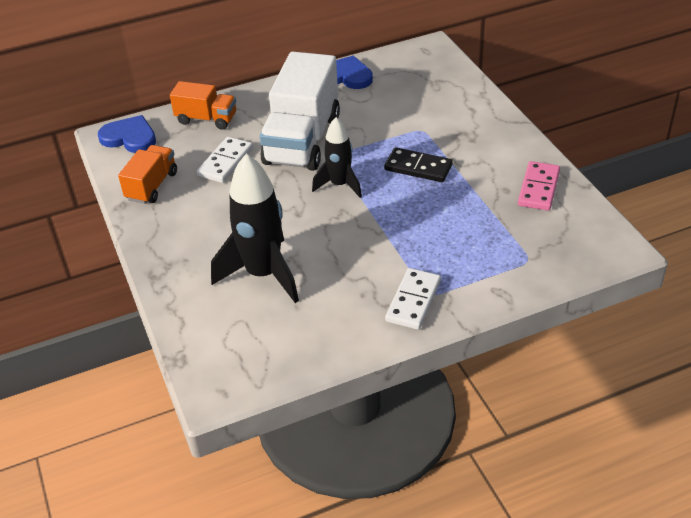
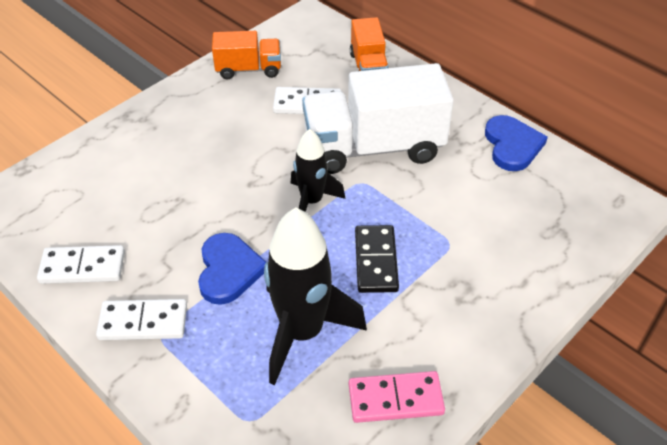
camera: 65 degrees right, 5 degrees up
blue heart [98,115,156,153] -> blue heart moved to [198,233,266,305]
black rocket [211,154,299,303] -> black rocket moved to [264,207,367,385]
none -> white domino [37,245,125,284]

